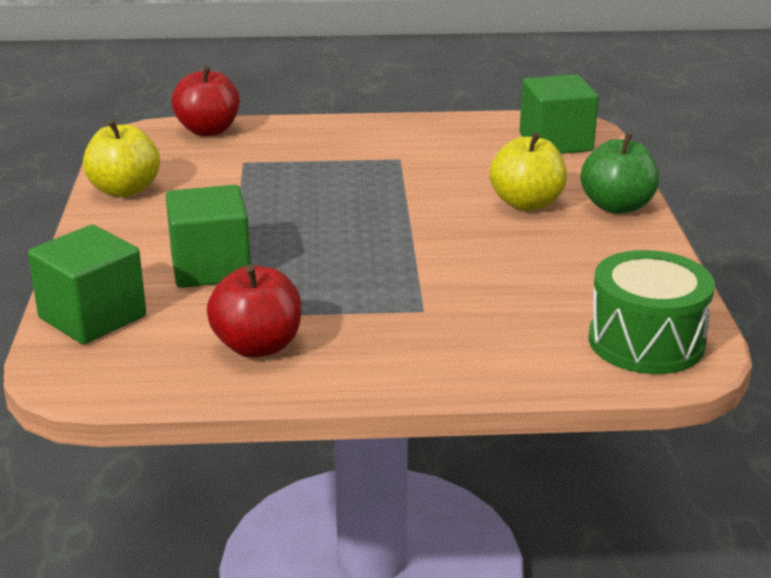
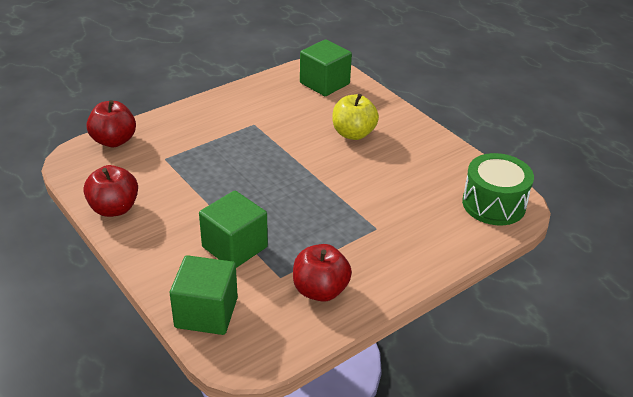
camera: 35 degrees left, 10 degrees up
yellow apple [83,120,160,197] -> red apple [83,165,138,217]
green apple [581,133,659,214] -> none

